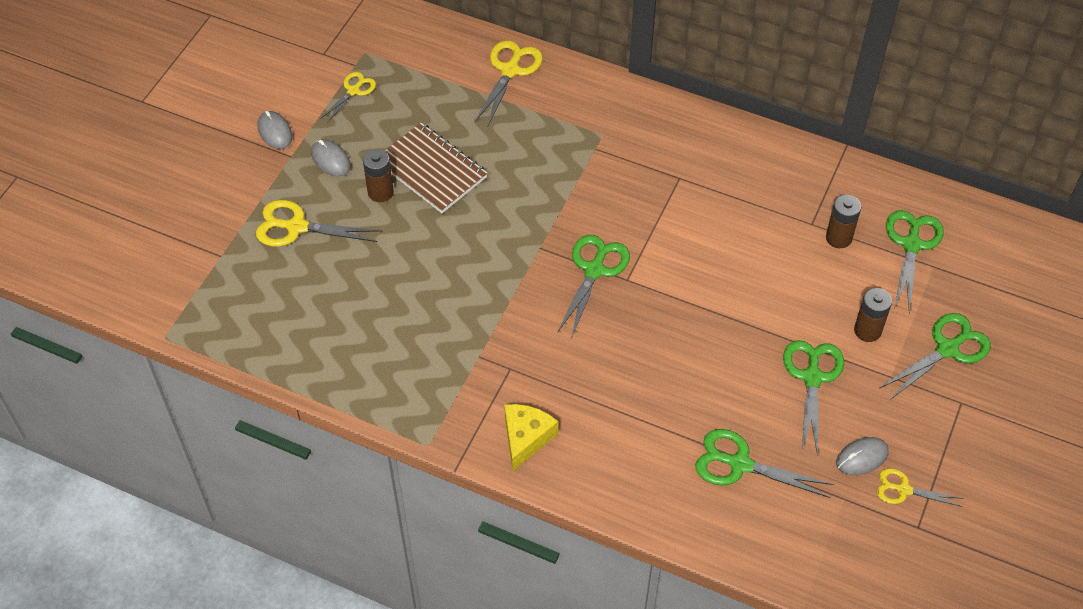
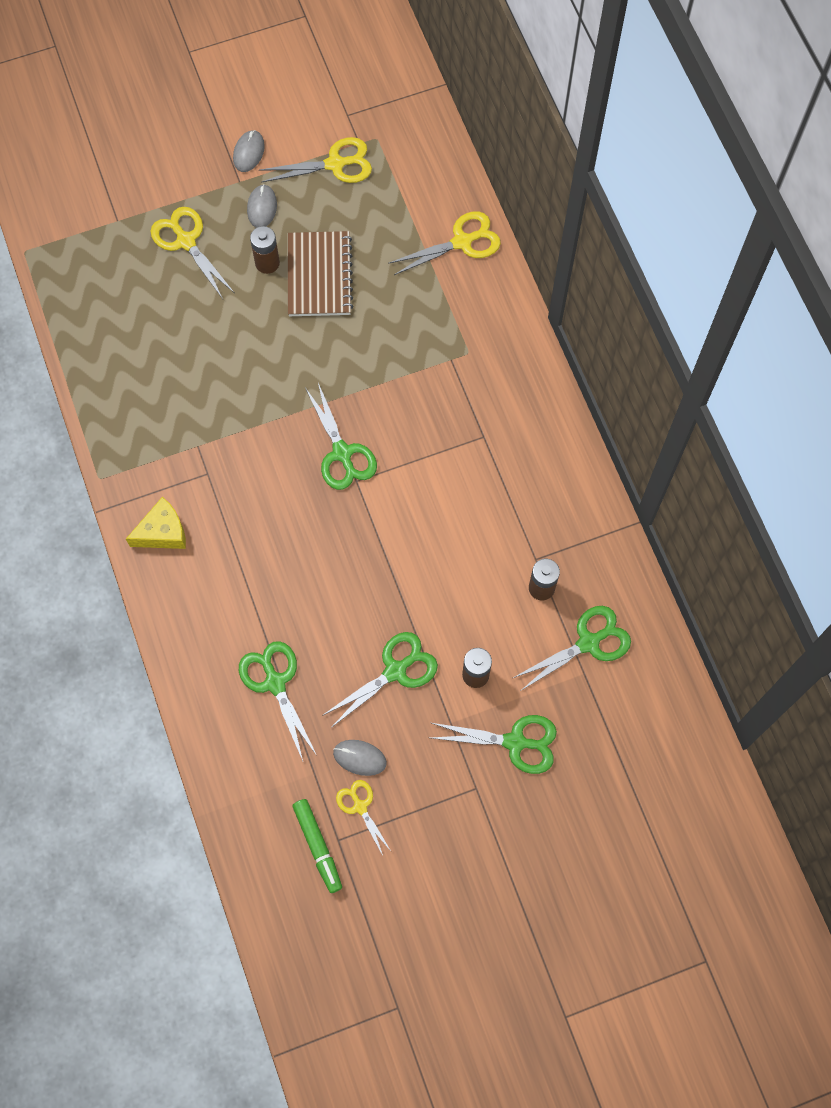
camera: 45 degrees right, 15 degrees up
yellow scissors [320,72,376,123] -> yellow scissors [260,137,372,183], size x1.62
green scissors [557,235,630,338] -> green scissors turned 90 degrees clockwise [305,383,377,490]
none -> green marker [292,799,342,893]

